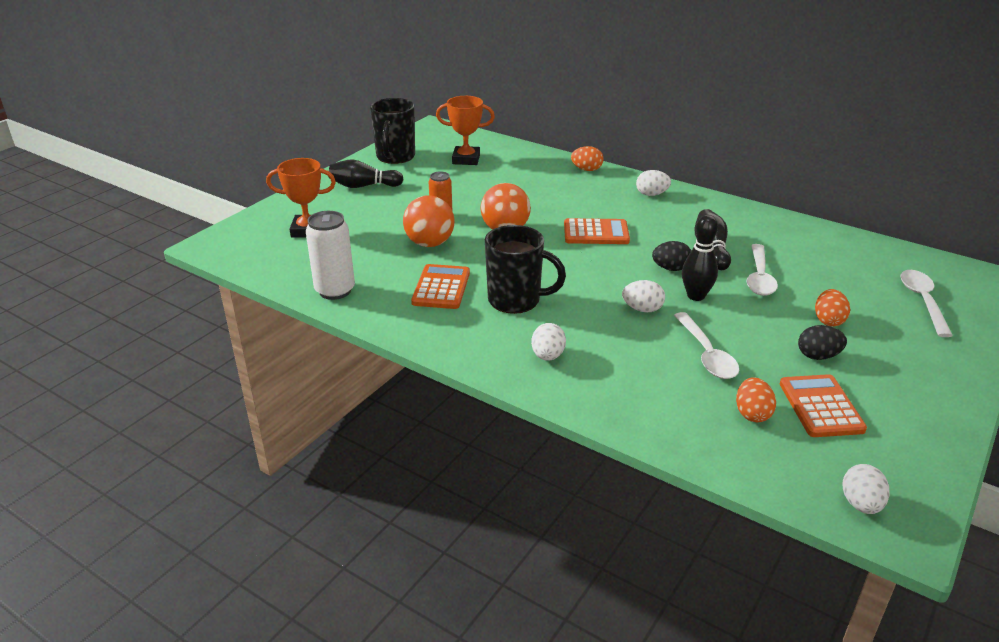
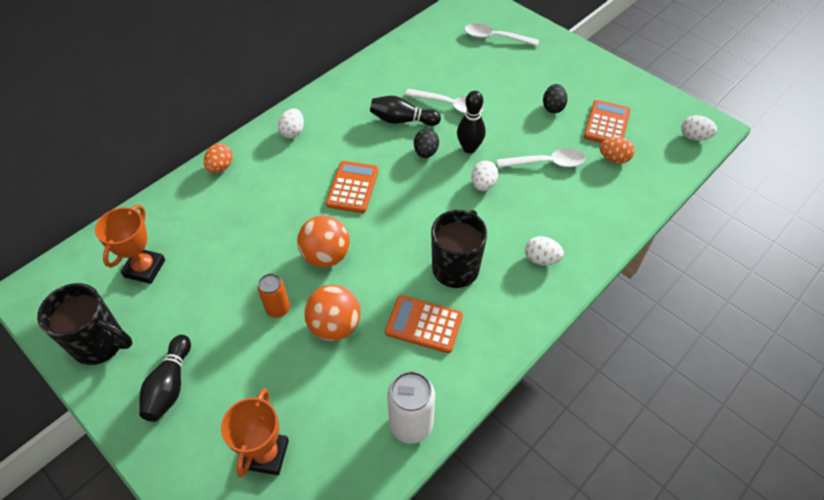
camera: 80 degrees left, 20 degrees up
orange calculator [780,374,867,437] -> orange calculator turned 105 degrees clockwise [584,100,630,143]
orange egg [815,289,850,326] -> none

